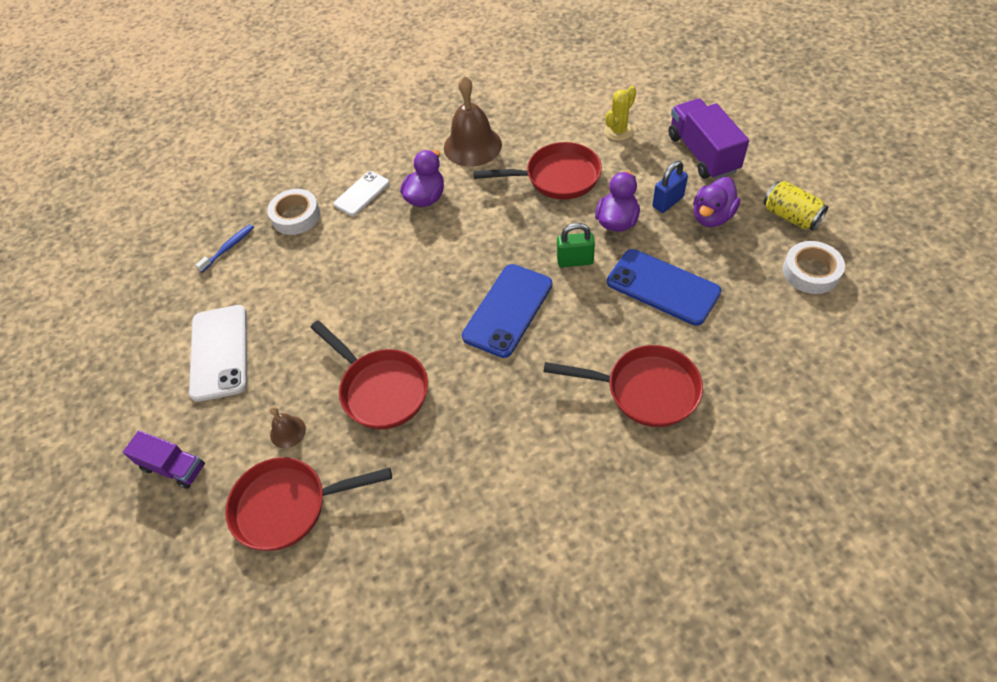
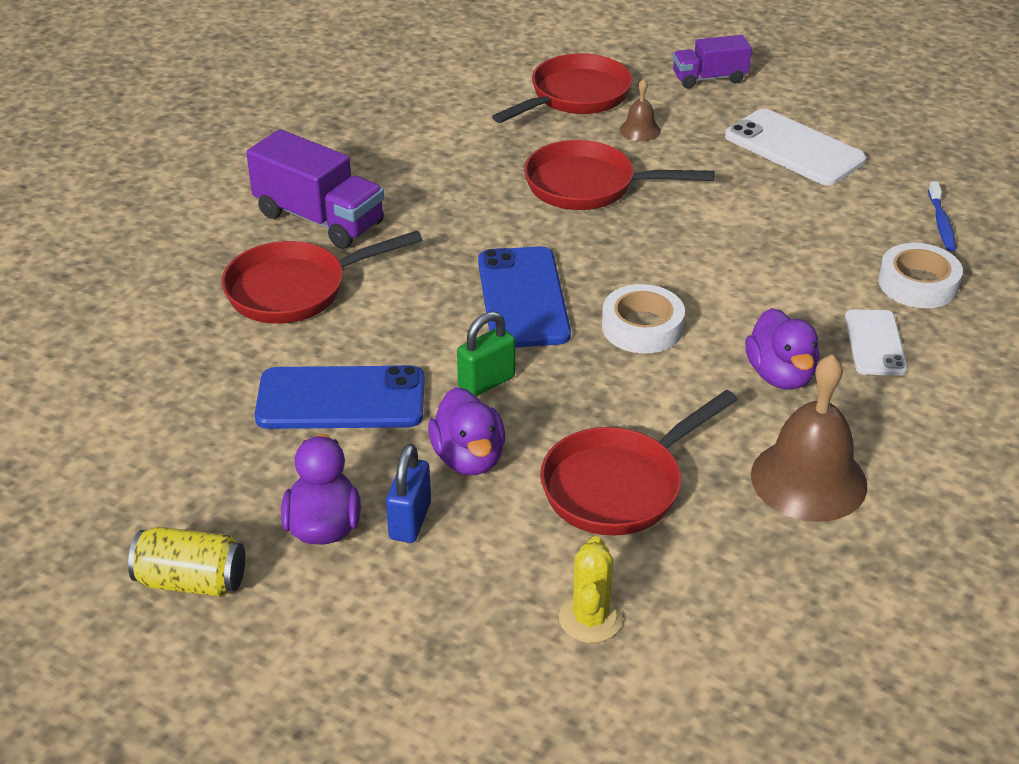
camera: 140 degrees right, 15 degrees down
purple truck [669,99,749,180] -> purple truck moved to [246,129,384,249]
white tape [783,241,845,294] -> white tape moved to [602,284,685,354]

